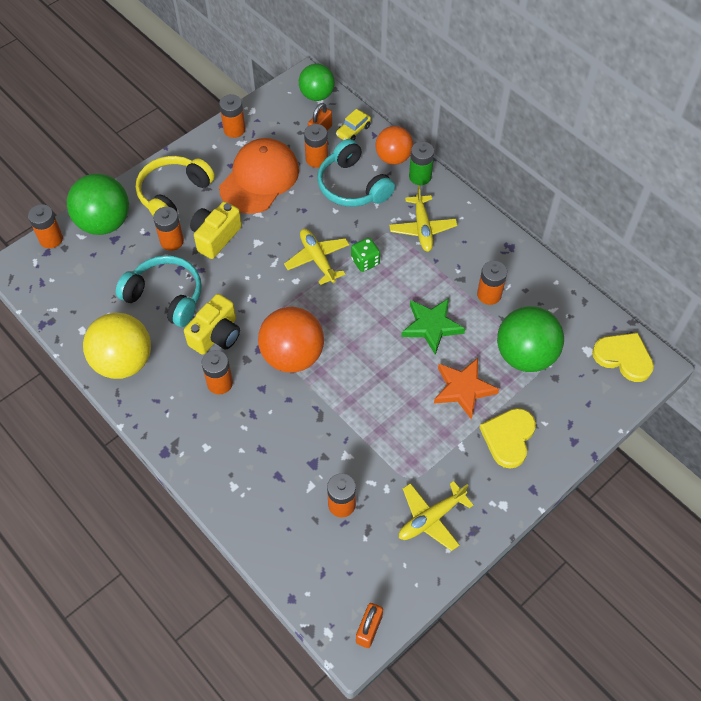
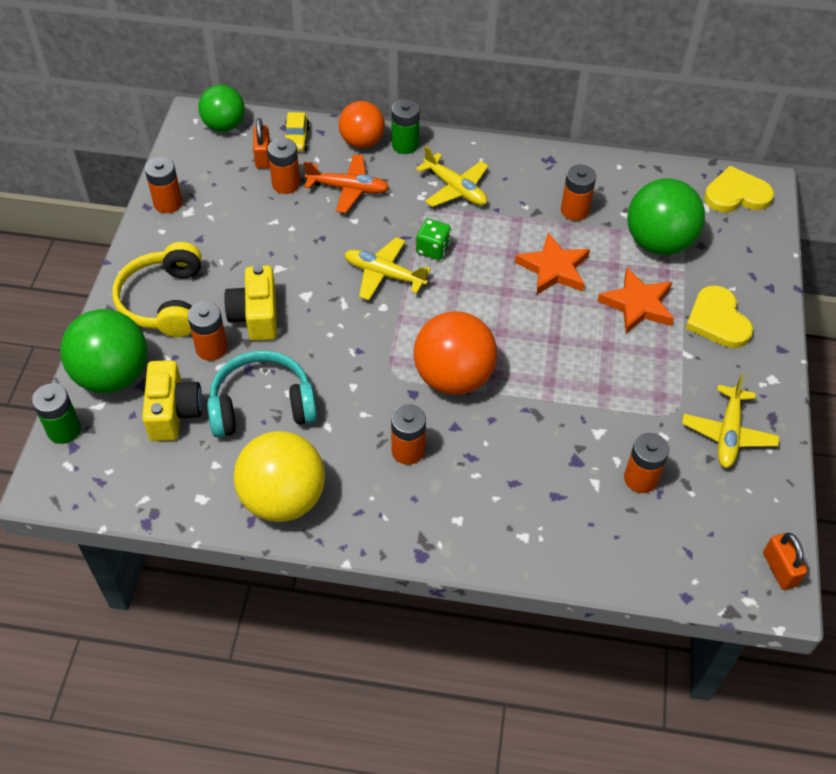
camera: 40 degrees left, 5 degrees down
orange battery [28,204,63,248] -> green battery [32,384,81,444]
yellow camera [184,294,240,355] -> yellow camera moved to [142,360,203,441]
orange cap [219,138,299,214] -> none
turquoise headphones [317,139,395,207] -> orange plane [304,154,389,213]
green star [401,298,465,355] -> orange star [515,233,590,295]

